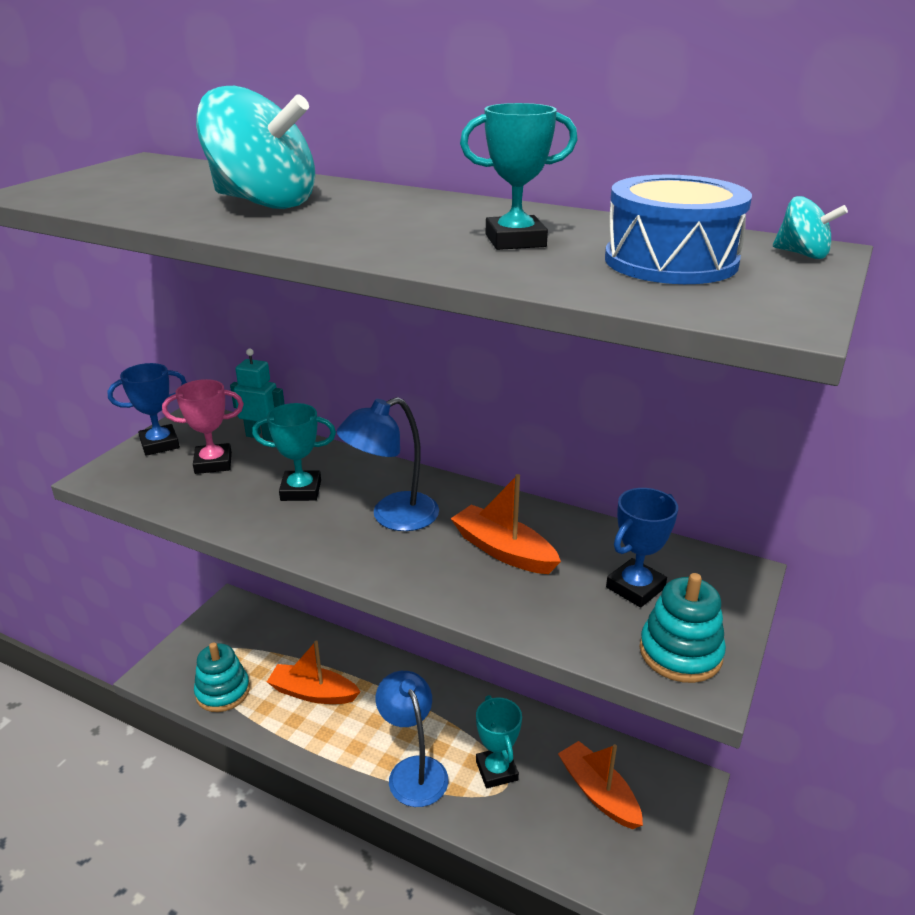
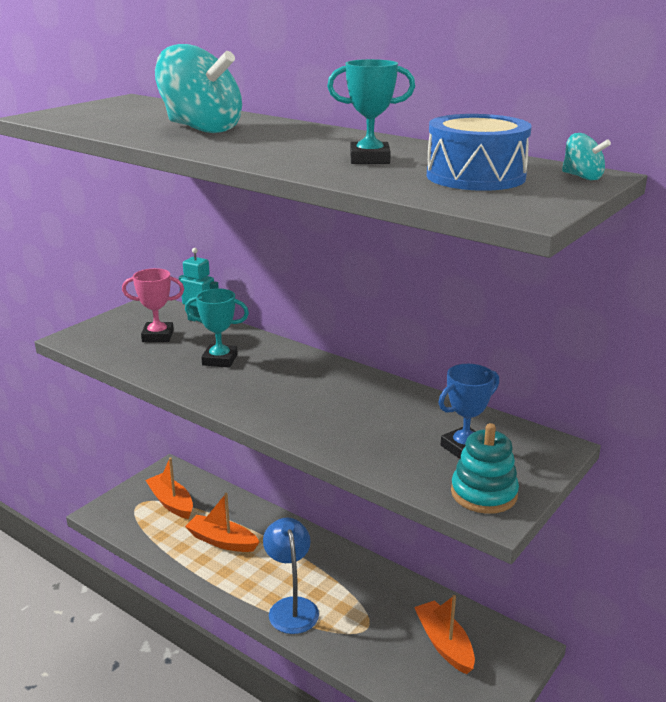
camera: 10 degrees right, 5 degrees down
blue trophy [107,363,187,456] -> none
turquoise stacking toy [194,642,250,712] -> none
blue lamp [337,397,439,531] -> none
orange boat [451,474,561,574] -> orange boat moved to [145,458,193,519]
turquoise trophy [476,695,522,788] -> none

